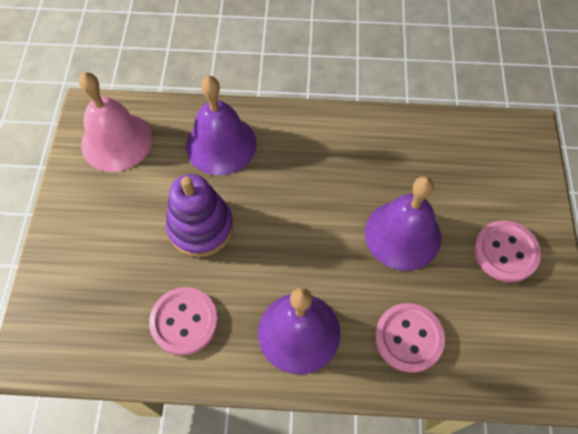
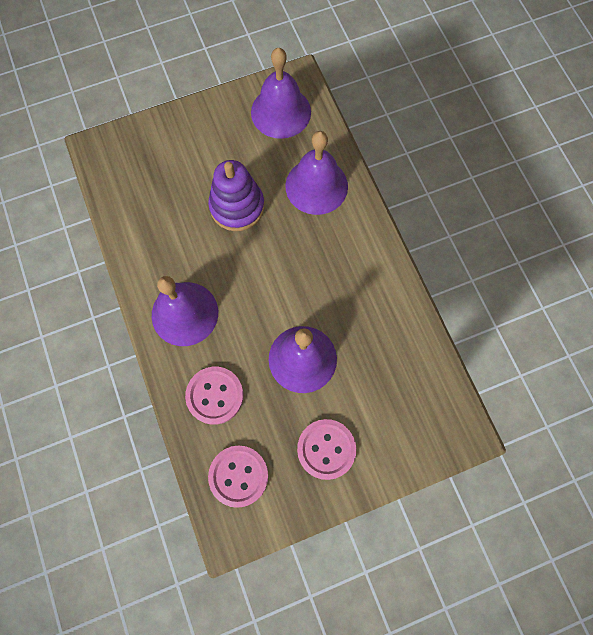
camera: 65 degrees right, 10 degrees up
pink bell [79,72,152,172] -> purple bell [251,48,311,139]
pink button [149,287,218,355] -> pink button moved to [208,445,268,508]

